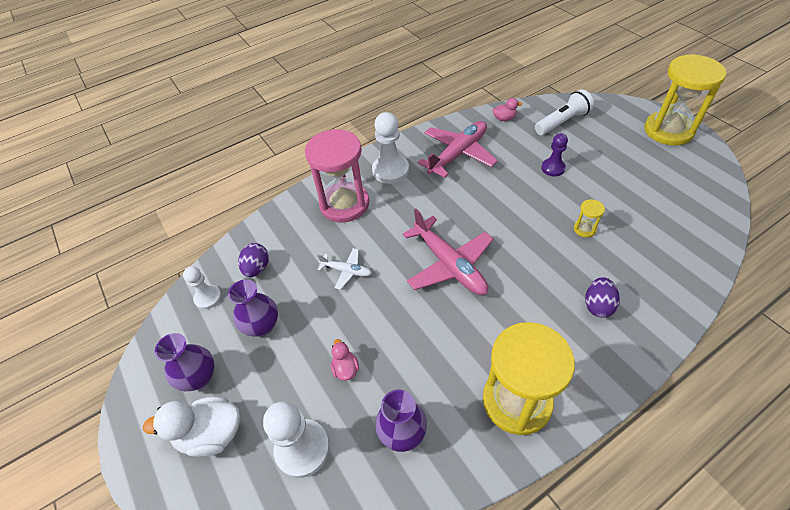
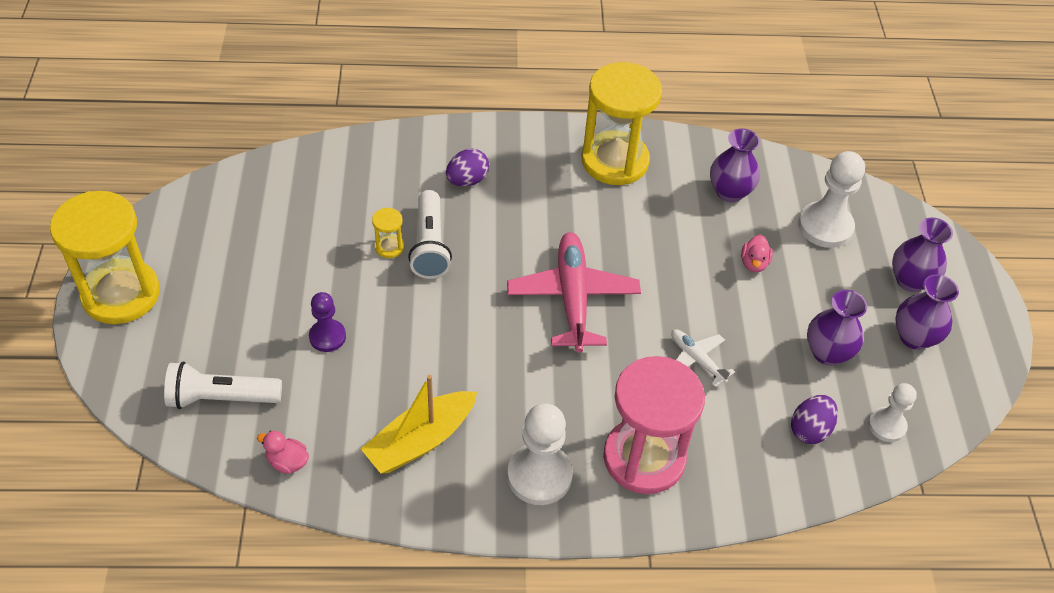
camera: 155 degrees left, 0 degrees up
white duck [143,396,240,457] -> purple vase [892,217,953,292]
pink plane [418,121,498,178] -> yellow boat [361,375,477,474]
none -> white flashlight [408,190,452,279]

